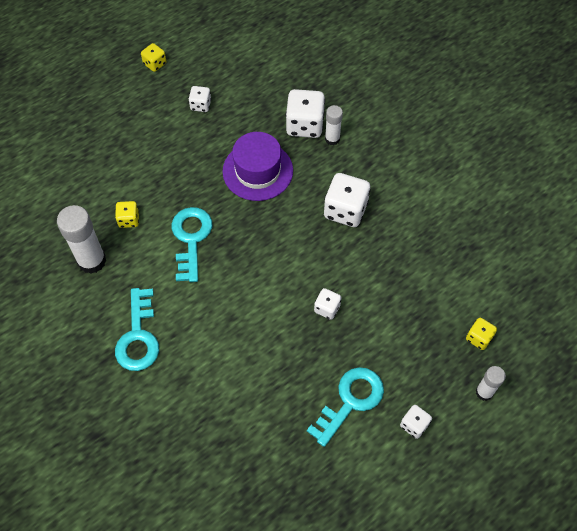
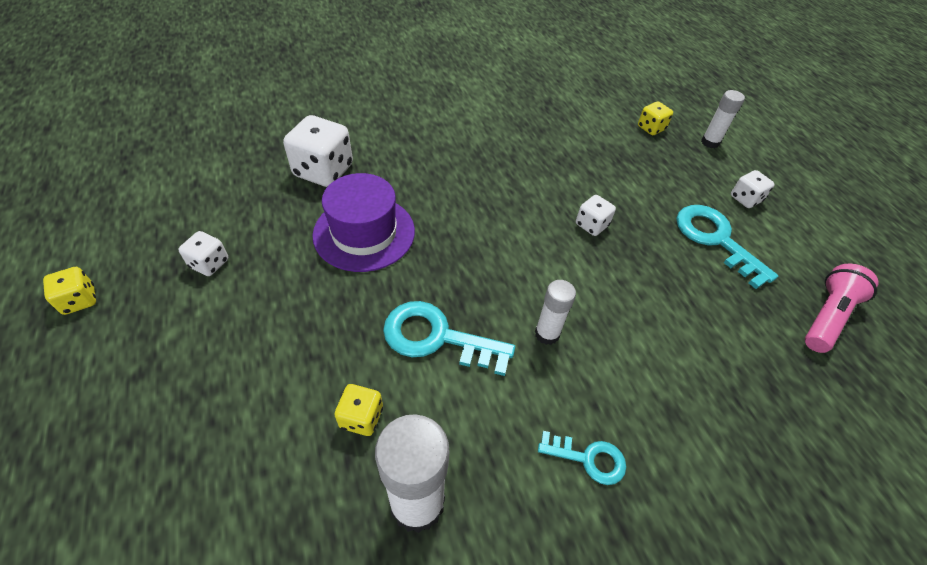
camera: 75 degrees left, 10 degrees down
turquoise key [115,288,159,371] -> turquoise key [538,431,626,485], size x0.58
white dice [324,173,371,227] -> none
white glue stick [325,105,343,146] -> white glue stick moved to [535,280,576,345]
none -> pink flashlight [805,264,878,353]

